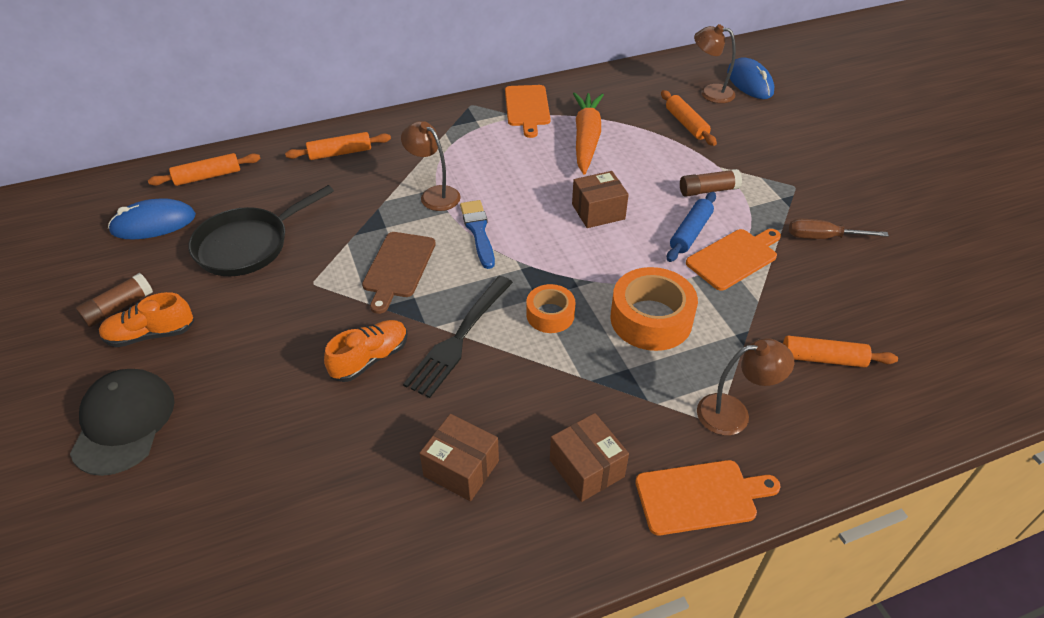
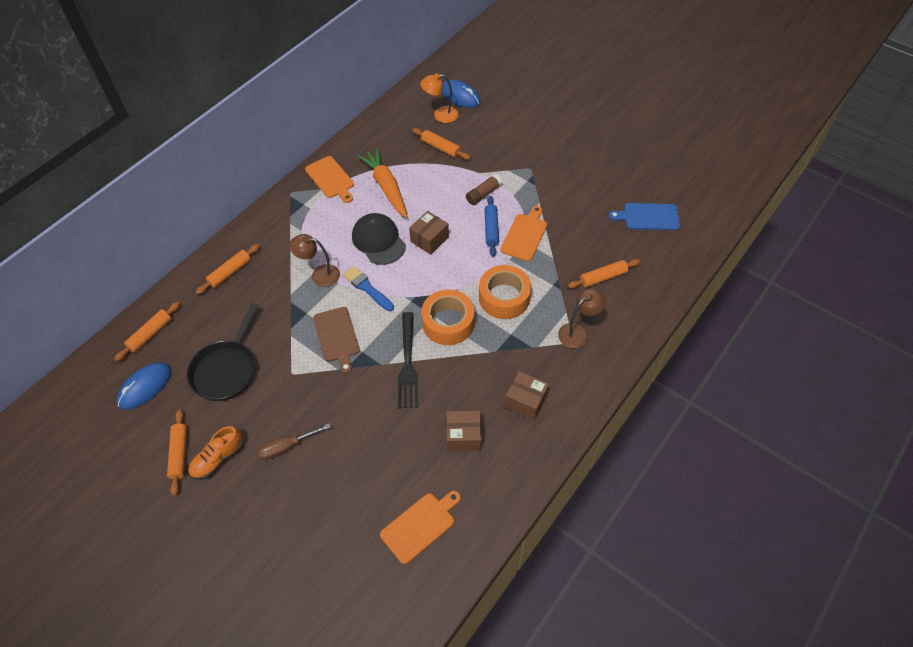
camera: 30 degrees left, 10 degrees up
black cap [70,369,175,476] -> black cap moved to [352,213,406,265]
brown glue stick [75,273,153,327] -> orange rolling pin [167,409,187,496]
orange shoe [324,320,408,382] -> none
orange tape [526,284,575,333] -> orange tape [421,290,475,345], size x1.69
orange cutting board [635,460,781,535] -> orange cutting board moved to [380,491,461,564]
brown lamp [694,24,736,103] -> orange lamp [421,73,458,123]
brown screwdriver [789,218,889,239] -> brown screwdriver moved to [258,424,331,460]
none -> blue cutting board [609,203,680,230]

